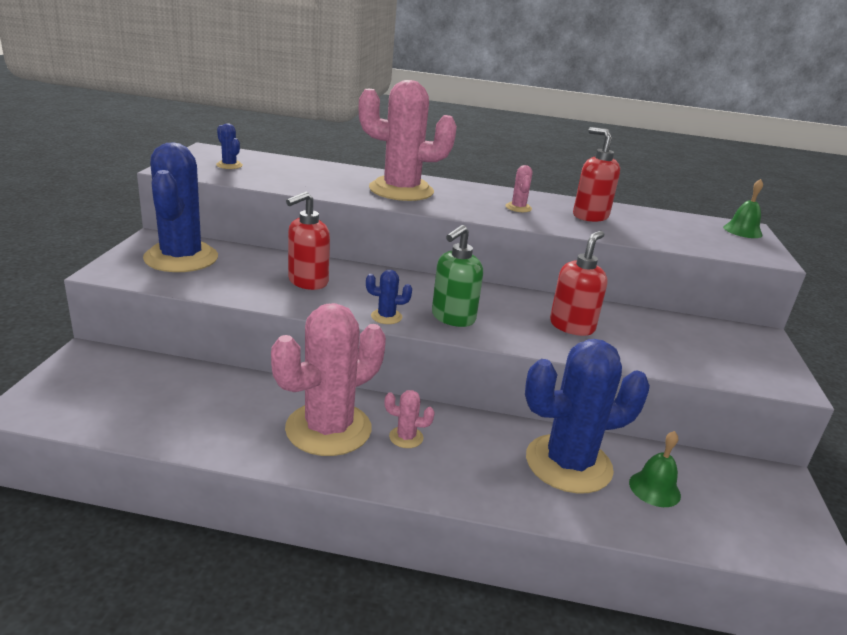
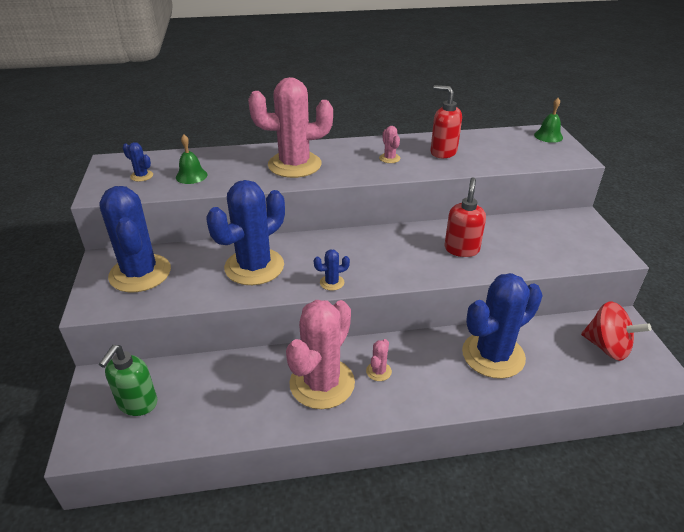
camera: 15 degrees left, 10 degrees up
red soap dispenser [286,192,330,290] -> blue cactus [206,180,285,285]
pink cactus [385,390,435,448] -> pink cactus turned 60 degrees counterclockwise [366,339,392,381]
green soap dispenser [432,225,483,327] -> green soap dispenser moved to [99,345,158,416]
green bell [629,431,681,507] -> green bell moved to [176,134,207,184]
none -> red spinning top [581,301,651,361]

